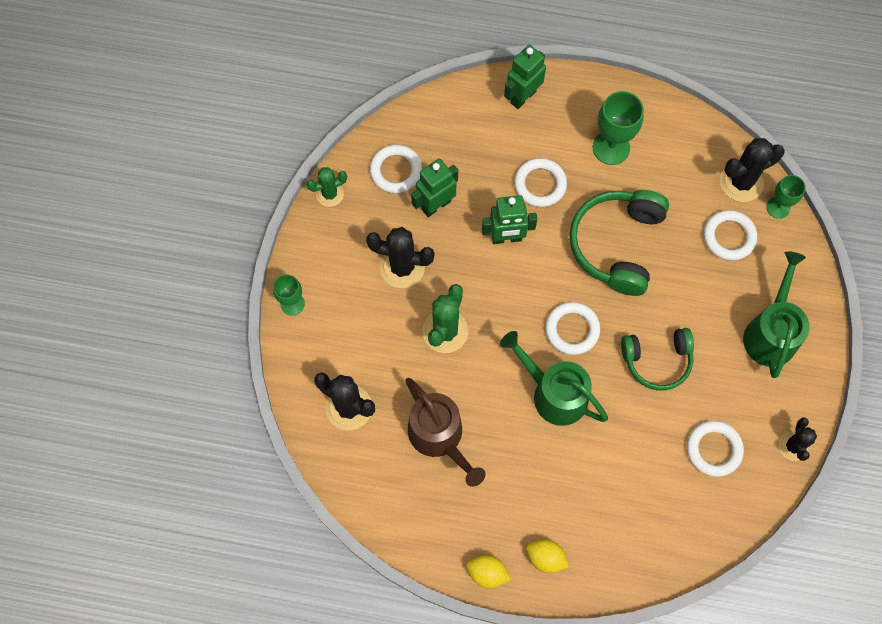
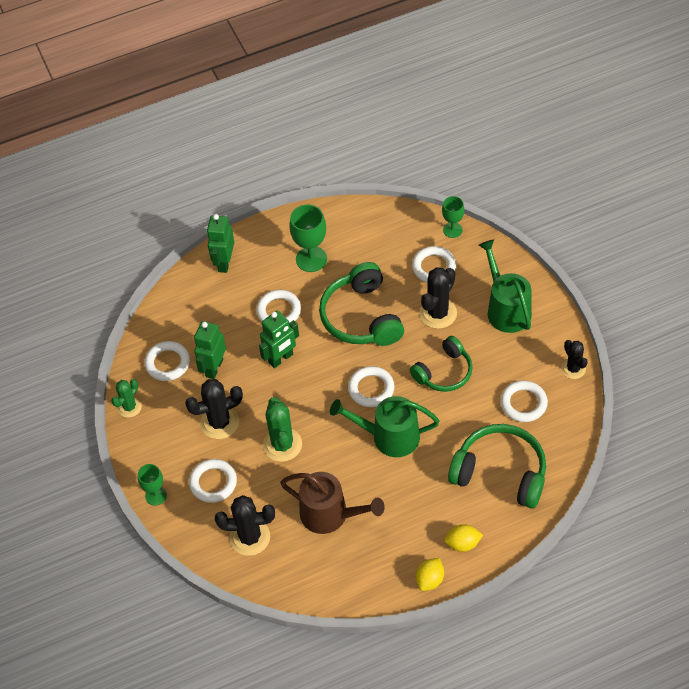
camera: 30 degrees left, 15 degrees down
yellow lemon [466,555,511,588] -> yellow lemon turned 45 degrees counterclockwise [416,558,444,591]
black cactus [720,138,785,202] -> black cactus moved to [419,267,457,329]
none -> white ring [189,459,237,503]
none -> green headphones [448,424,546,509]

